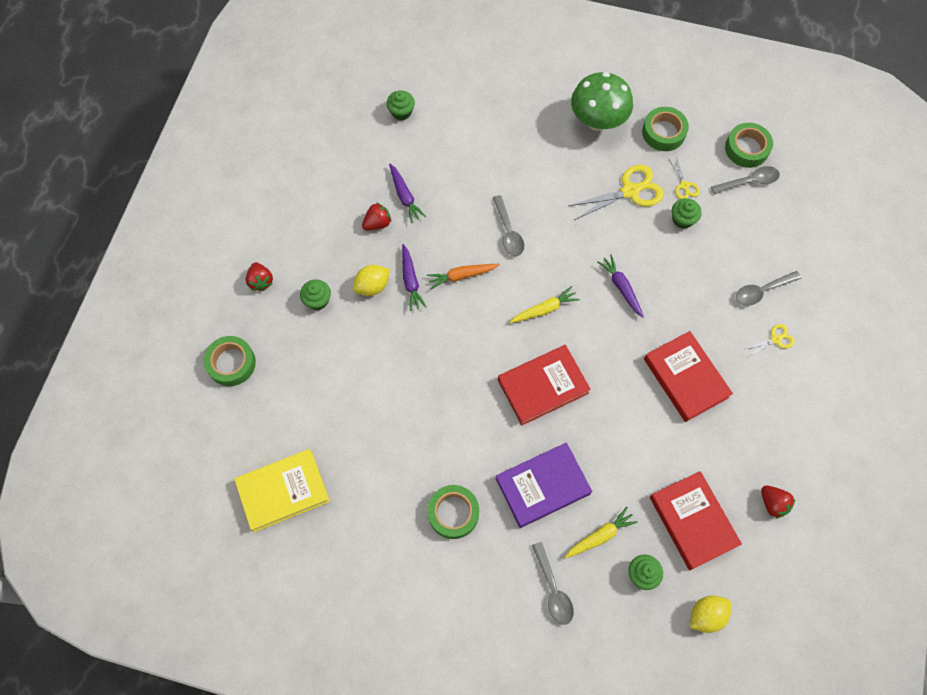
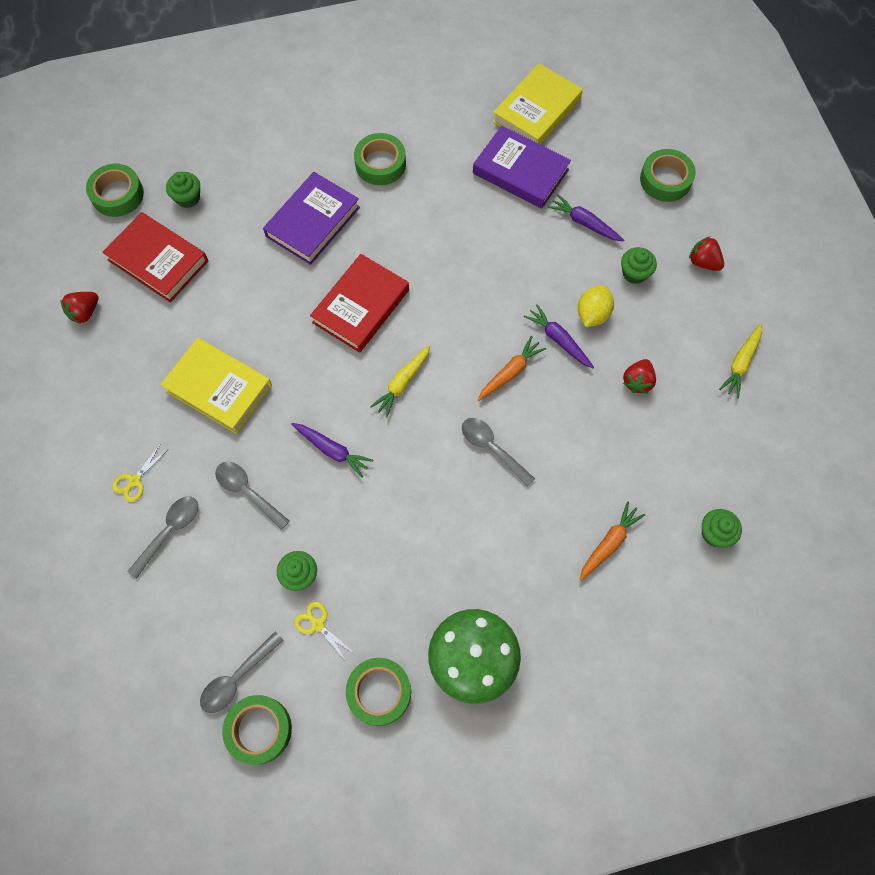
camera: 150 degrees right, 0 degrees up
purple carrot [389,164,426,223] -> purple carrot moved to [548,194,624,242]
grey spoon [532,542,574,625] -> grey spoon moved to [215,462,290,530]
yellow carrot [564,507,638,559] -> yellow carrot moved to [719,323,762,398]
yellow scissors [568,165,664,220] -> none
red book [644,331,733,422] -> yellow book [160,337,272,434]
yellow lemon [690,596,731,633] -> green tape [86,164,144,217]
red strawberry [761,485,795,519] -> red strawberry turned 75 degrees counterclockwise [60,292,99,324]
none -> purple book [473,126,571,209]
none -> orange carrot [579,502,645,581]

